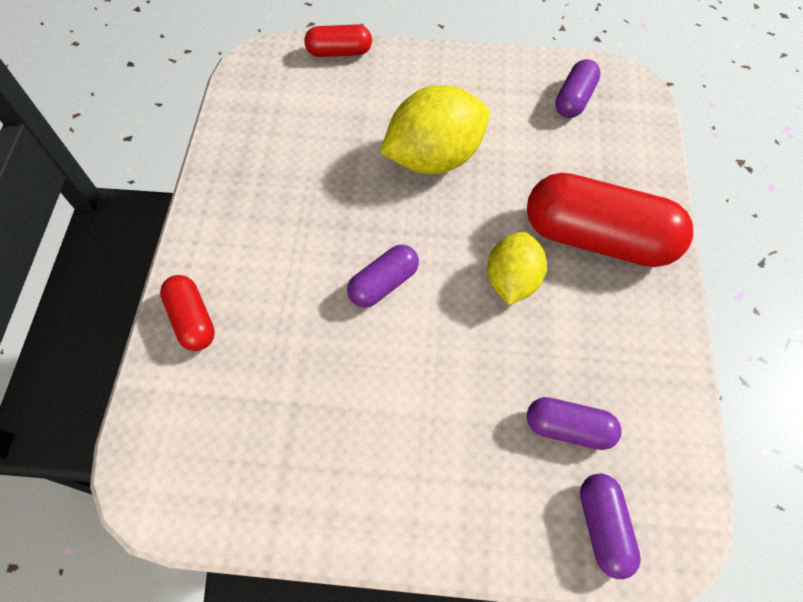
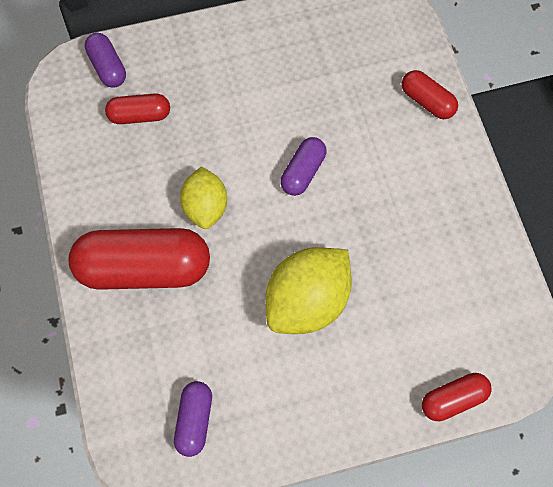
camera: 160 degrees right, 5 degrees up
purple capsule [527,397,622,450] -> red capsule [105,93,170,124]

